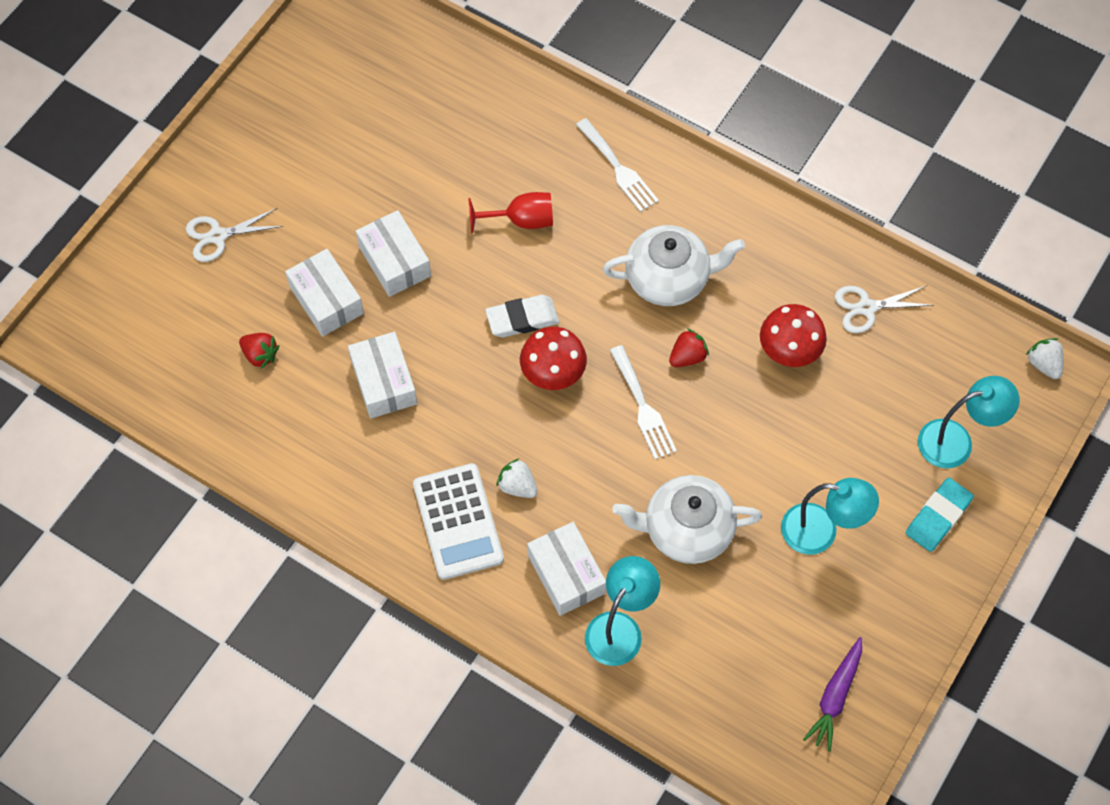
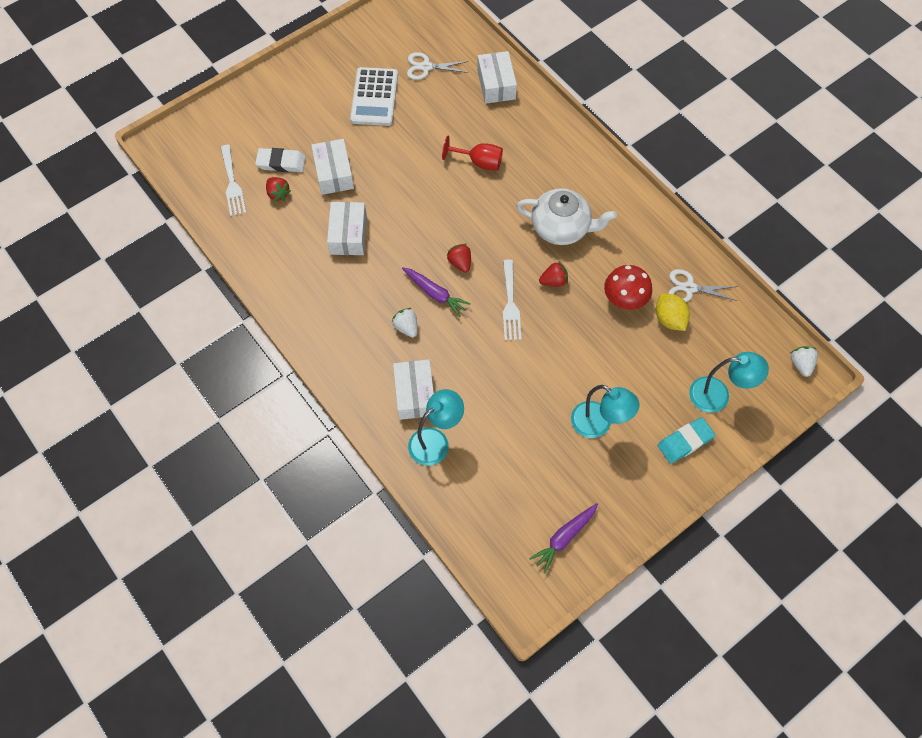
camera: 20 degrees right, 0 degrees up
white scissors [186,208,283,262] -> white scissors moved to [407,52,469,80]
white box [356,210,431,297] -> white box moved to [477,51,517,104]
white calculator [413,463,504,580] -> white calculator moved to [350,67,398,126]
white eraser [485,295,559,337] -> white eraser moved to [255,148,306,172]
red mushroom [520,327,587,390] -> red strawberry [446,244,471,273]
white fork [576,118,659,212] -> white fork moved to [221,145,246,216]
white teapot [612,475,762,564] -> none
none -> purple carrot [402,267,471,317]
none -> yellow lemon [656,293,690,331]

